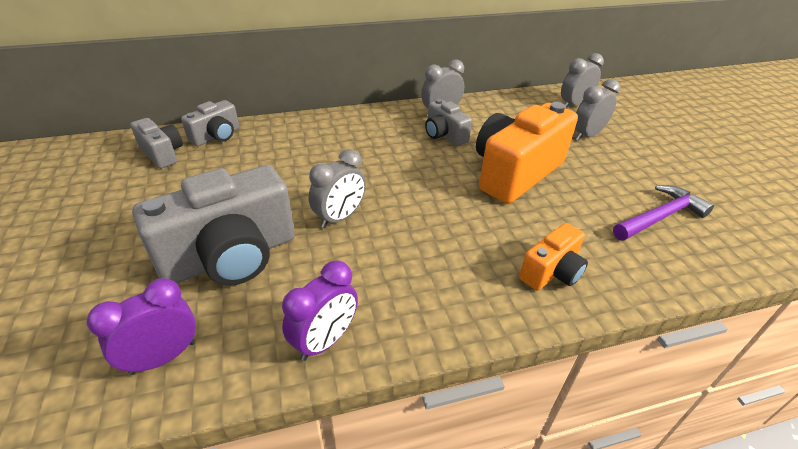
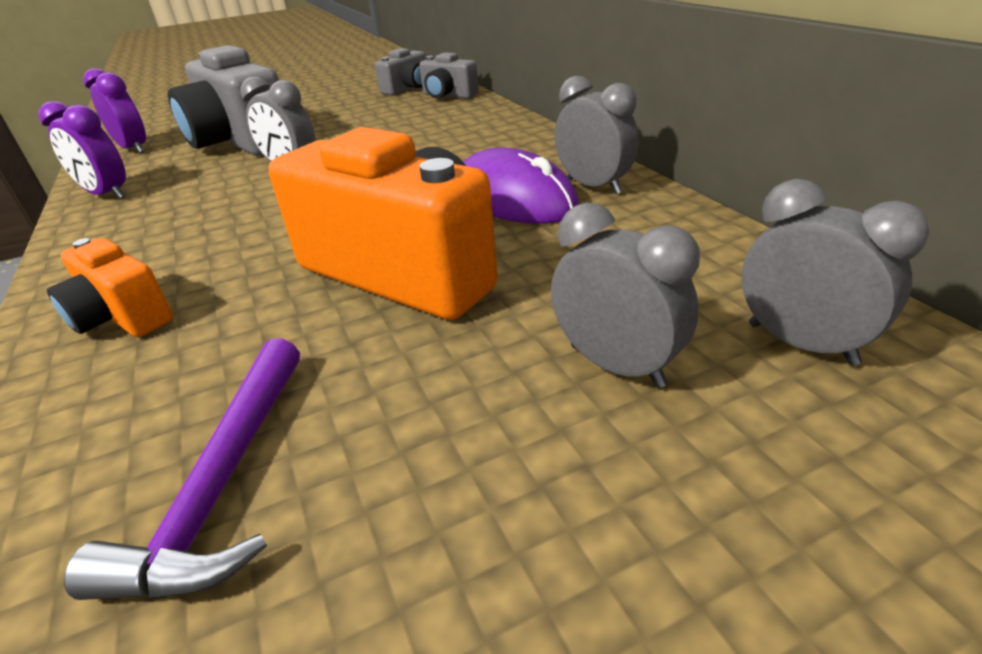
camera: 85 degrees right, 5 degrees down
grey camera [425,99,472,146] -> purple mouse [463,148,579,224]
purple hammer [613,185,714,241] -> purple hammer turned 45 degrees clockwise [64,339,300,600]

